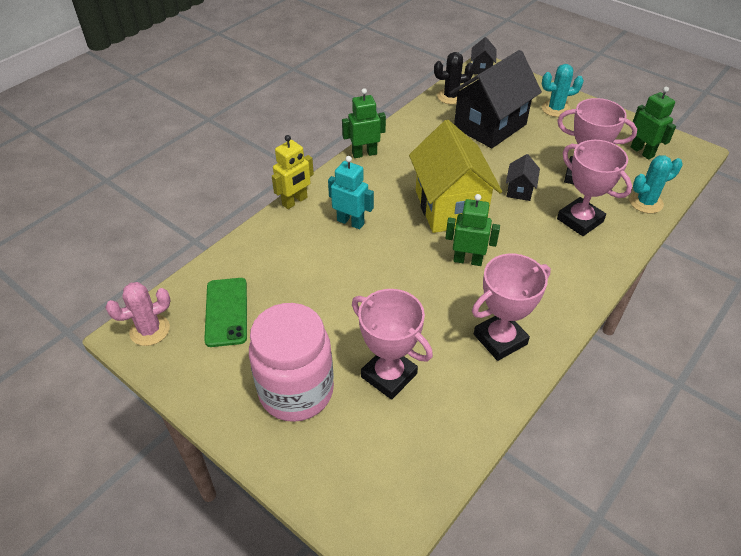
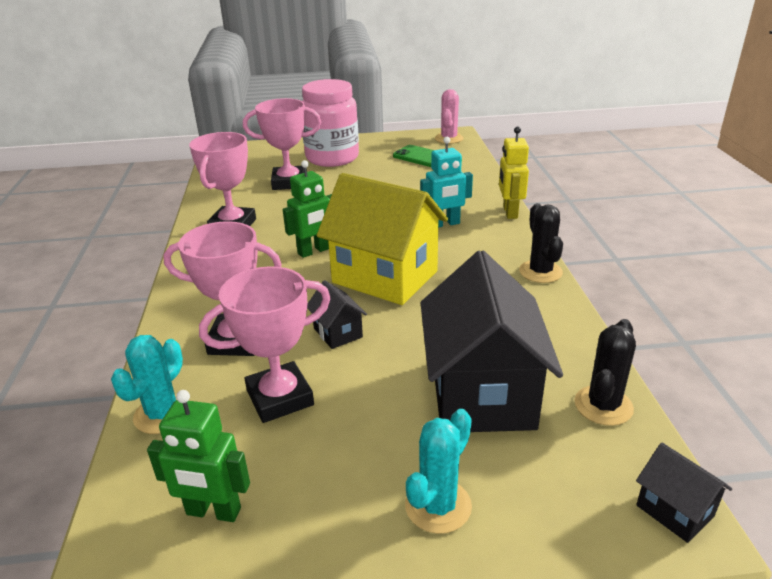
camera: 135 degrees right, 15 degrees down
green robot [342,88,386,158] -> black cactus [519,203,563,283]

